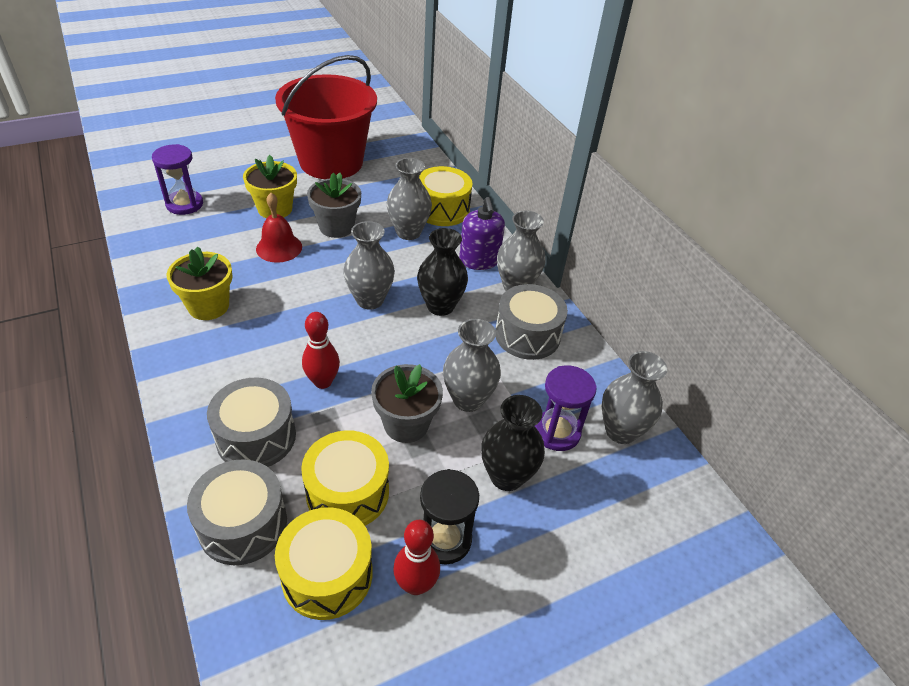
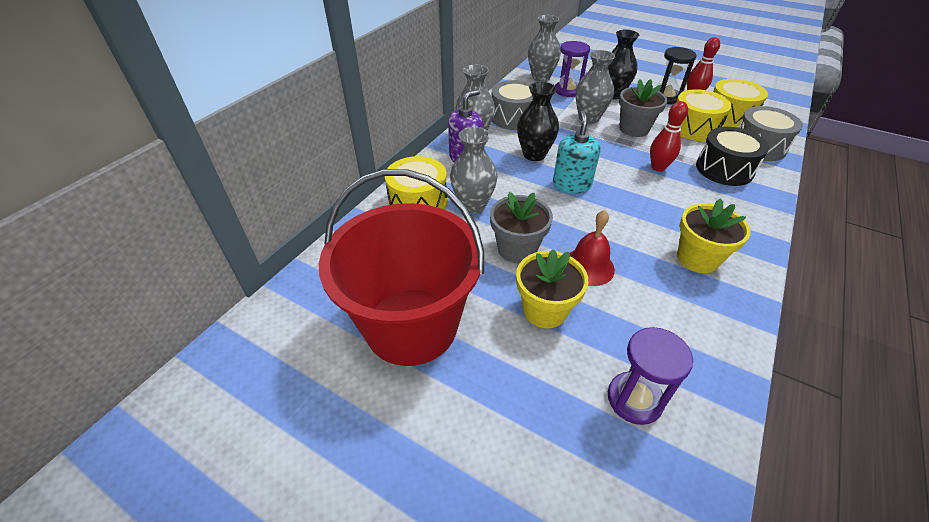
camera: 120 degrees left, 0 degrees up
grey drum [207,378,296,467] -> black drum [696,127,769,186]
grey vase [343,221,395,310] -> turquoise soap dispenser [553,111,601,194]

